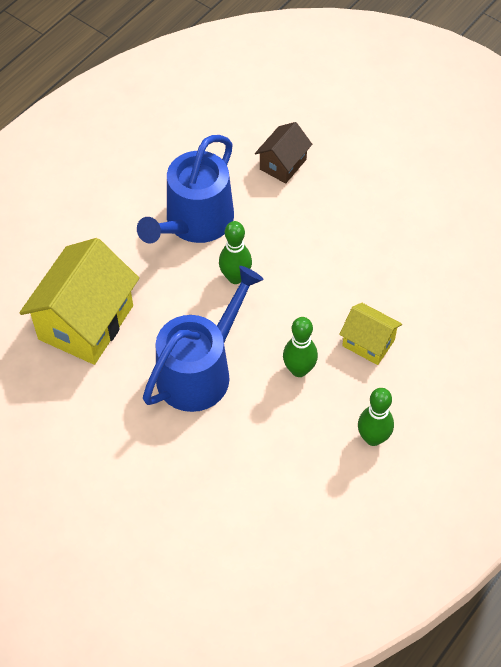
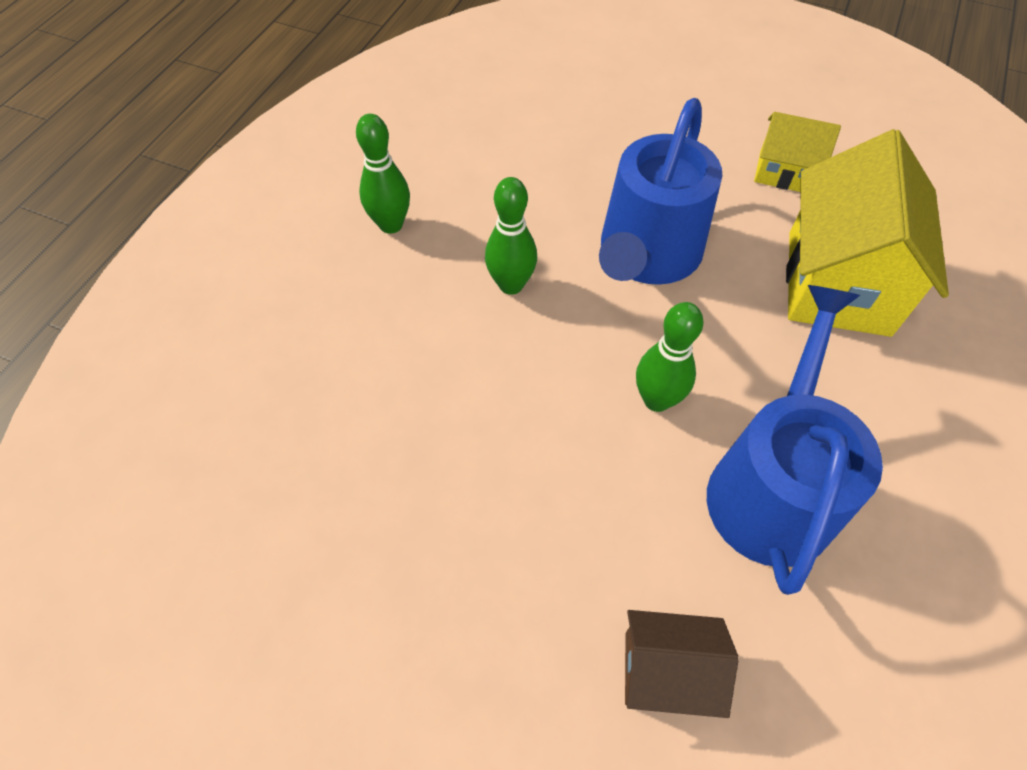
camera: 165 degrees right, 0 degrees up
brown house [255,122,312,184] -> brown house turned 75 degrees clockwise [625,610,739,718]
yellow house [339,303,402,365] -> yellow house moved to [754,112,841,192]

